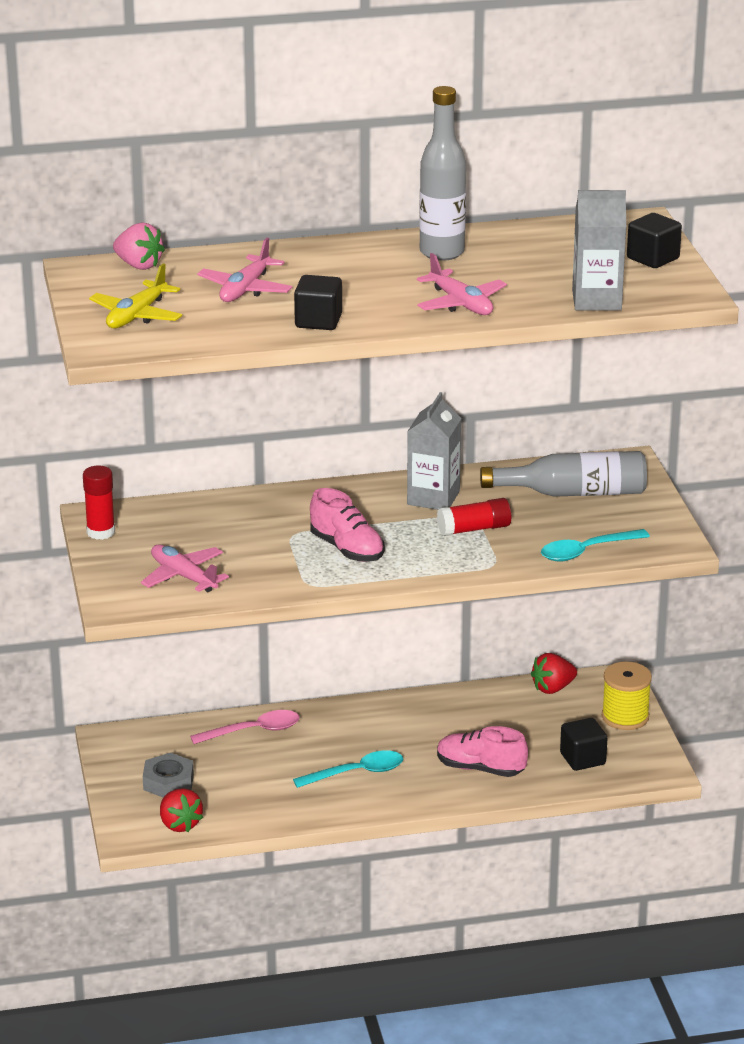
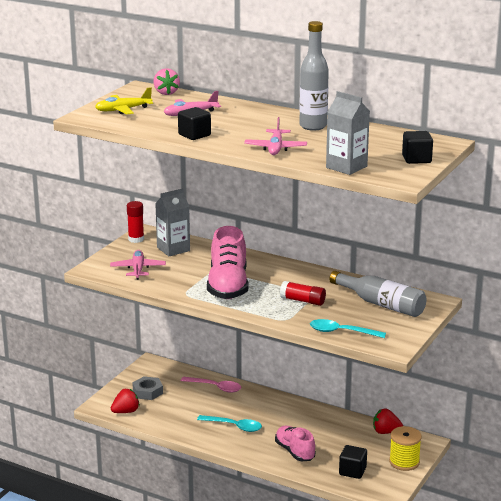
camera: 40 degrees right, 5 degrees down
red strawberry [160,788,203,832] -> red strawberry turned 135 degrees counterclockwise [111,389,140,413]
pink shoe [310,488,385,562] -> pink shoe [207,226,249,299], size x1.60
grey carton [407,392,461,510] -> grey carton moved to [155,188,190,256]

